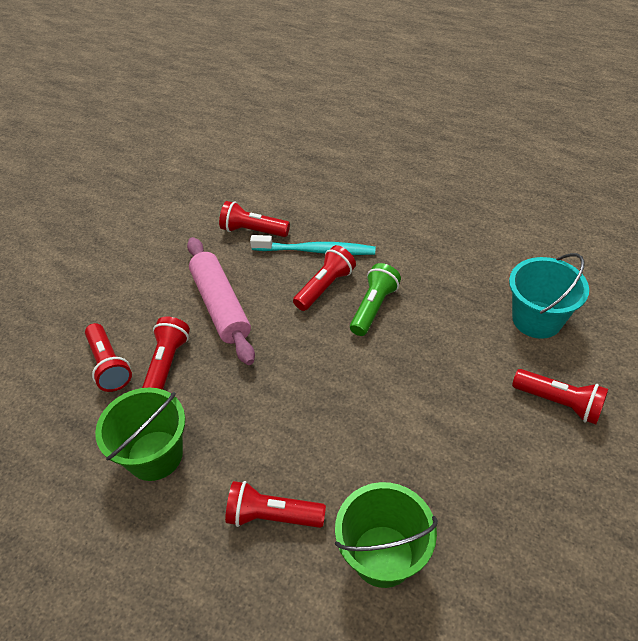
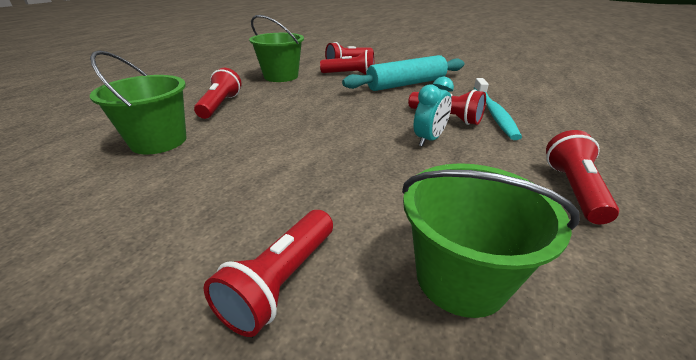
camera: 85 degrees right, 15 degrees down
pink rolling pin [187,237,255,365] -> turquoise rolling pin [342,55,464,91]
red flashlight [219,201,290,237] -> red flashlight moved to [546,130,619,224]
green flashlight [350,263,401,336] -> turquoise clock [414,77,454,147]
turquoise bucket [509,253,589,339] -> green bucket [402,163,579,318]

